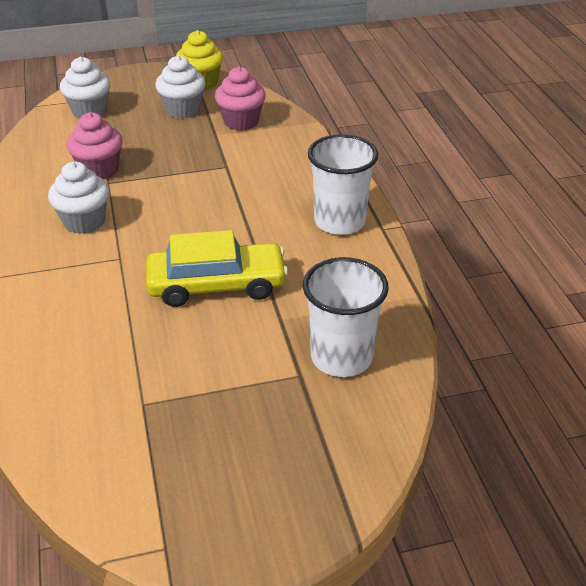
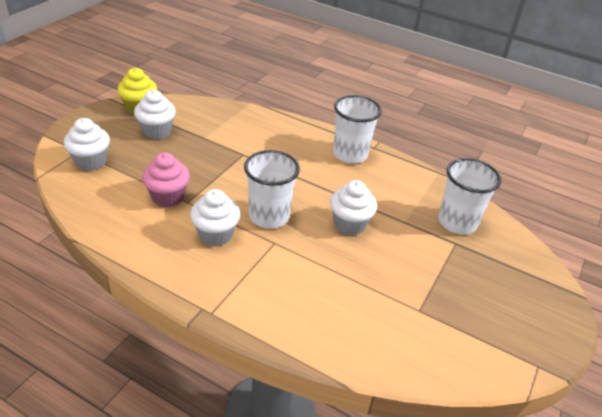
camera: 50 degrees left, 0 degrees up
yellow car [146,230,288,307] -> white cupcake [330,180,377,235]
pink cupcake [215,67,266,131] -> none
none -> white cup [244,150,300,229]

